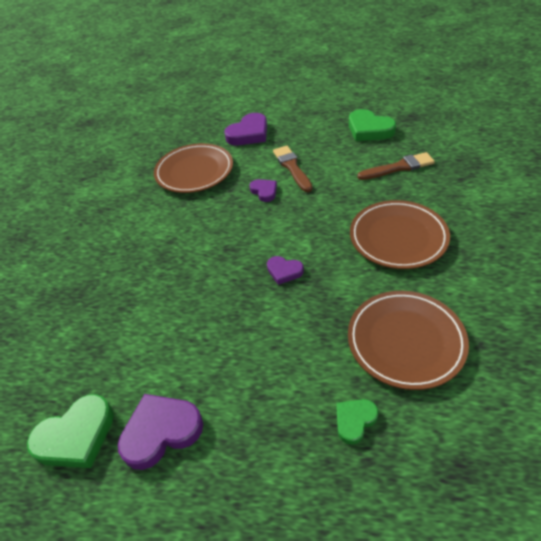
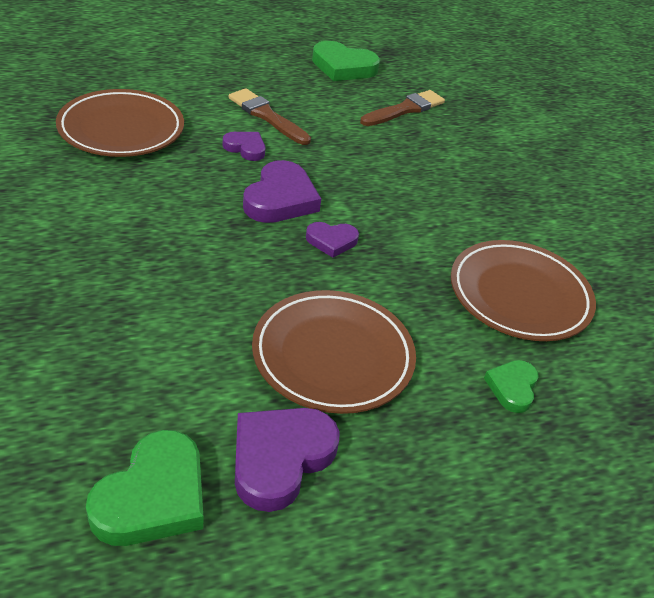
camera: 35 degrees left, 5 degrees down
purple heart [224,113,267,145] -> purple heart moved to [243,160,321,223]
brown plate [350,200,450,269] -> brown plate moved to [252,290,416,414]

